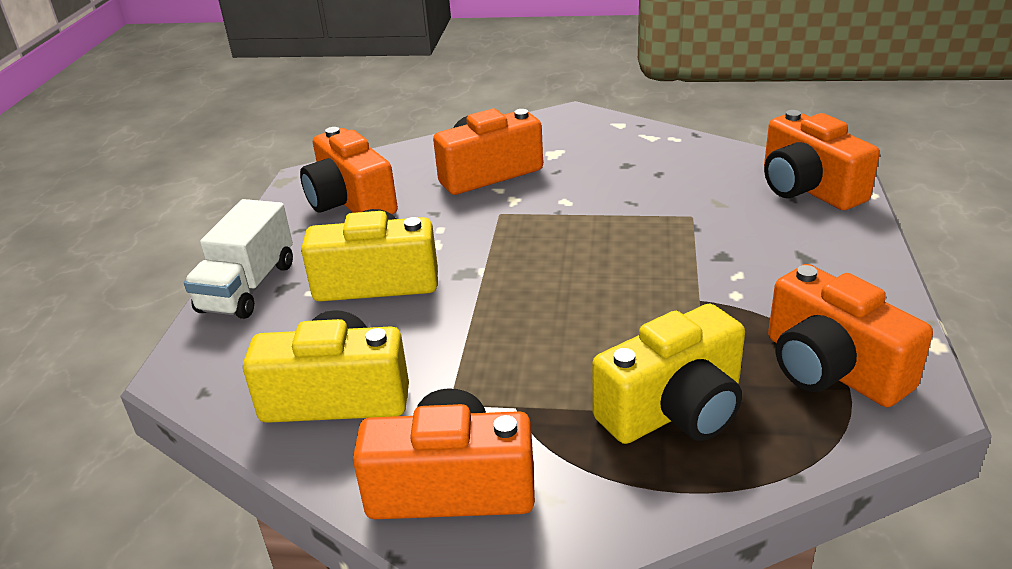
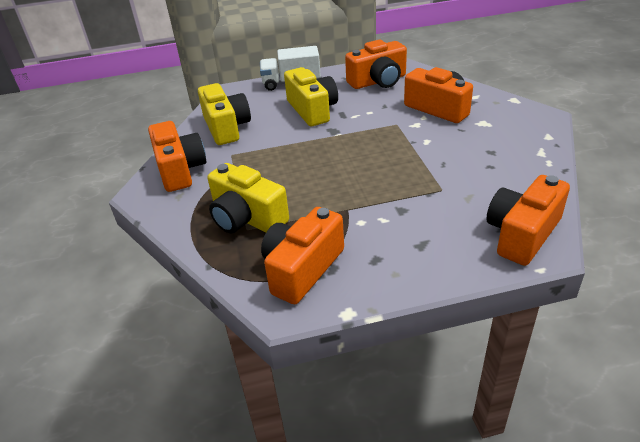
camera: 70 degrees right, 5 degrees up
orange camera [300,127,398,214] -> orange camera turned 150 degrees counterclockwise [345,40,407,89]

